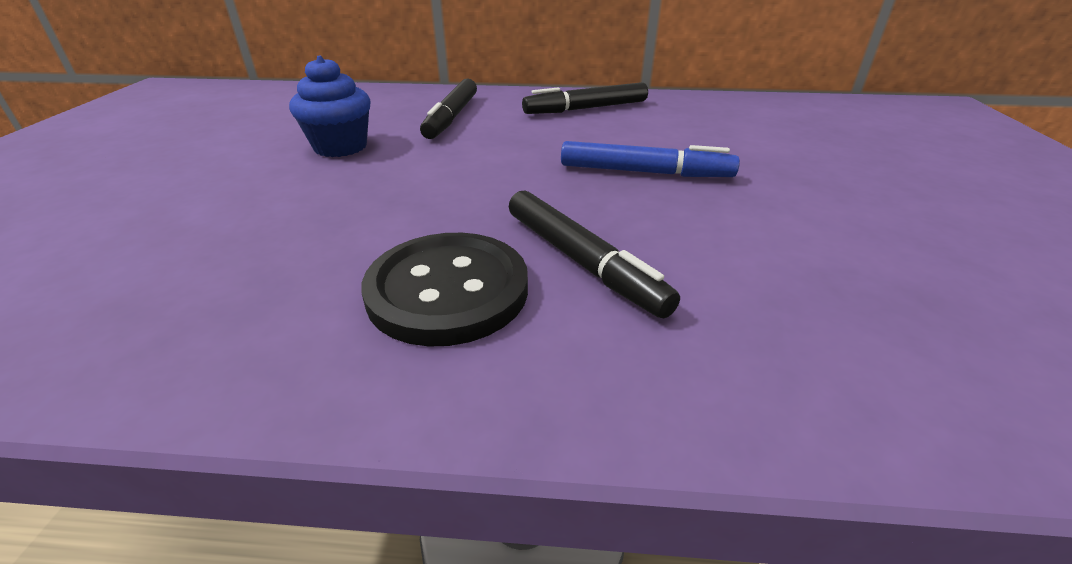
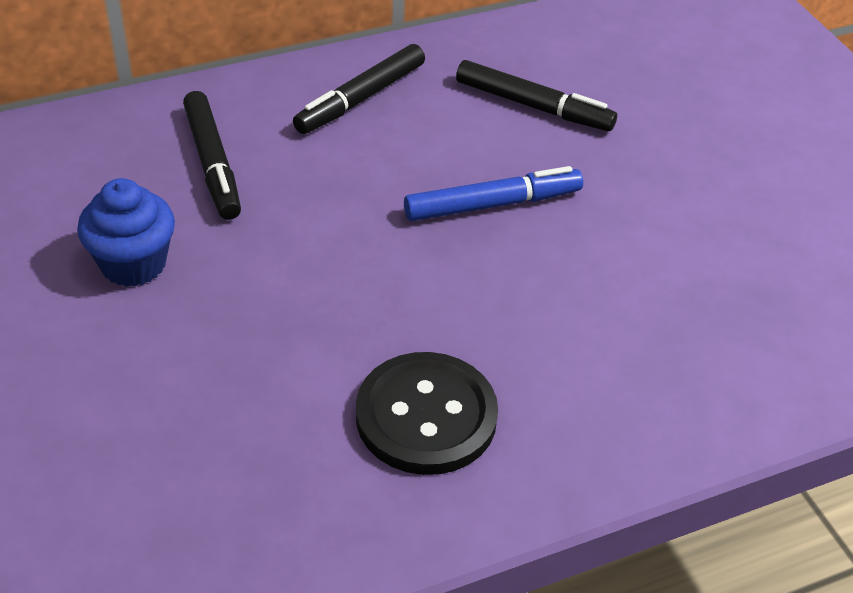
camera: 30 degrees left, 10 degrees up
black marker [509,191,680,318] -> black marker moved to [456,60,617,131]

